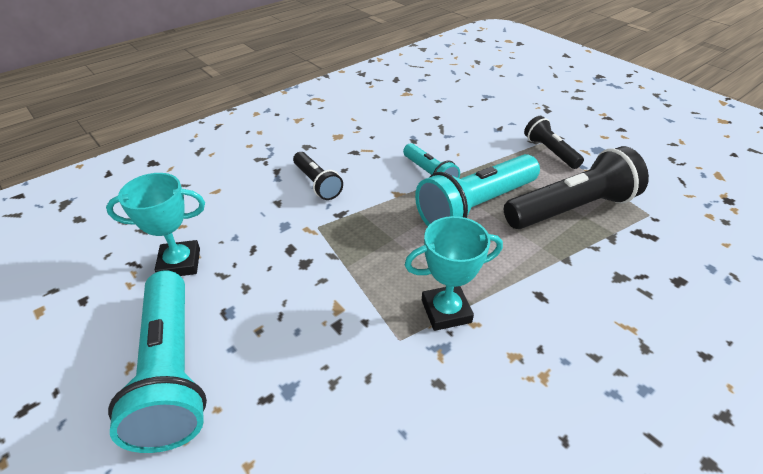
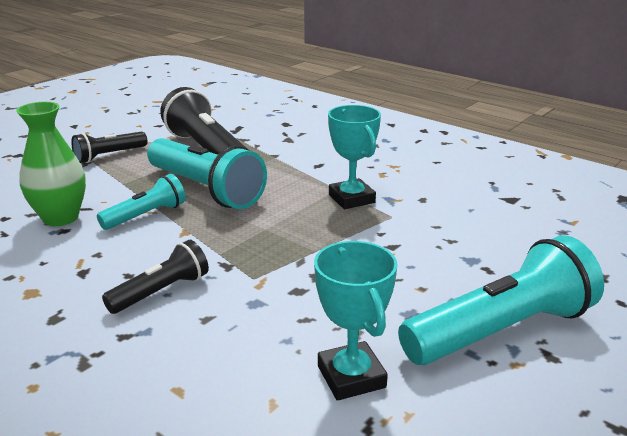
camera: 100 degrees left, 15 degrees down
none -> green vase [16,102,86,226]

